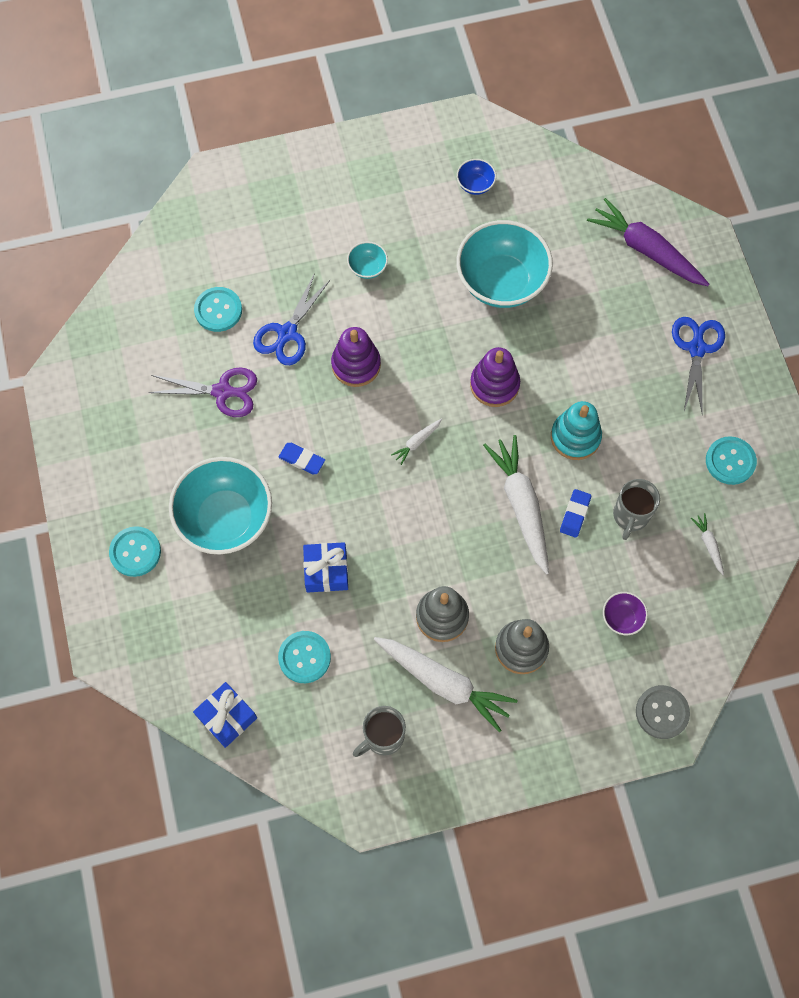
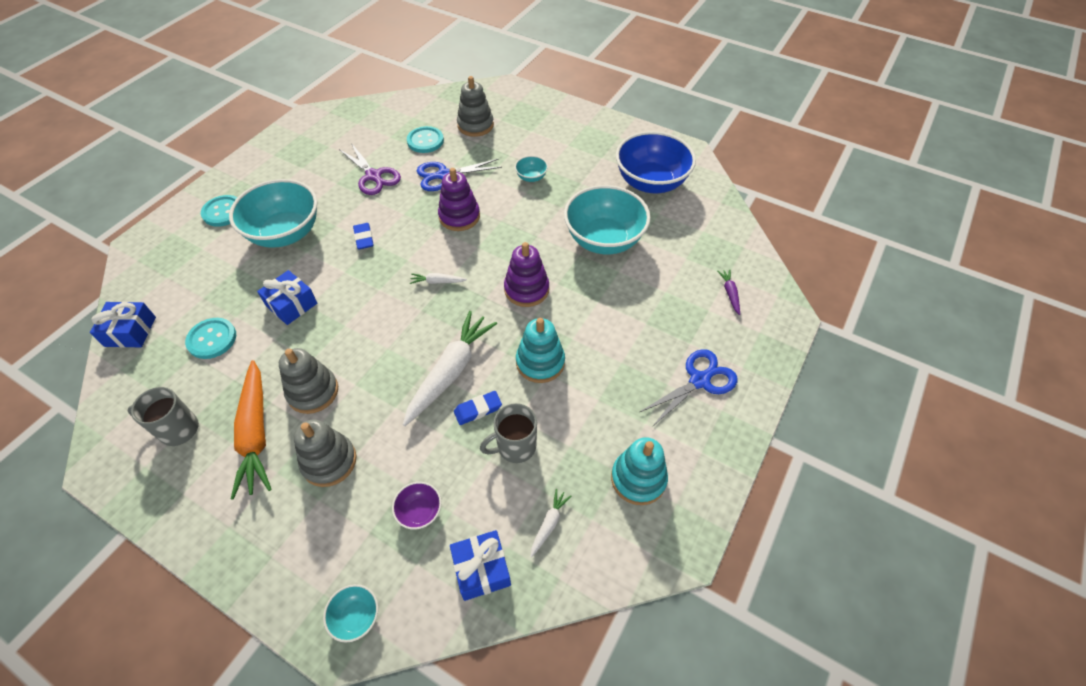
camera: 45 degrees right, 15 degrees down
white carrot [374,637,518,732] -> orange carrot [231,360,272,500]
blue bowl [457,159,496,195] -> blue bowl [616,131,696,193], size x2.31
purple carrot [587,198,709,286] -> purple carrot [718,269,740,315], size x0.44
grey button [636,685,690,739] -> turquoise bowl [323,584,378,643]
turquoise button [706,436,757,485] -> turquoise stacking toy [611,437,668,505]
none -> blue gift [450,530,511,601]
none -> grey stacking toy [457,76,494,137]

